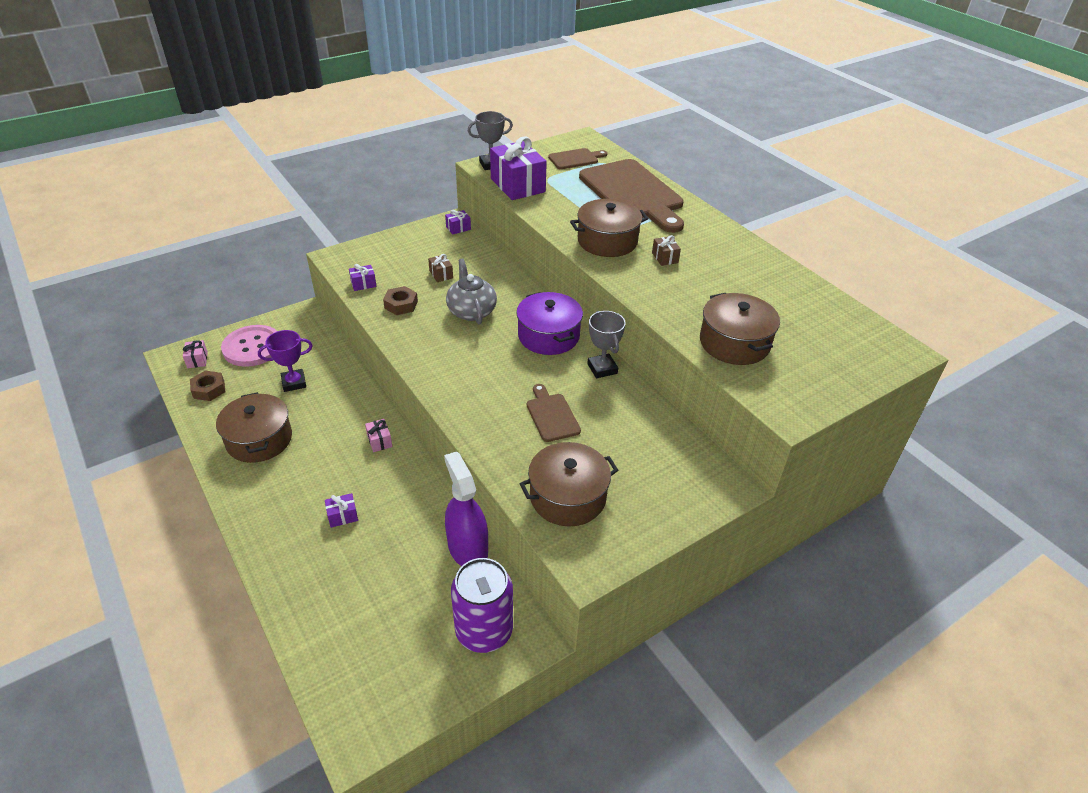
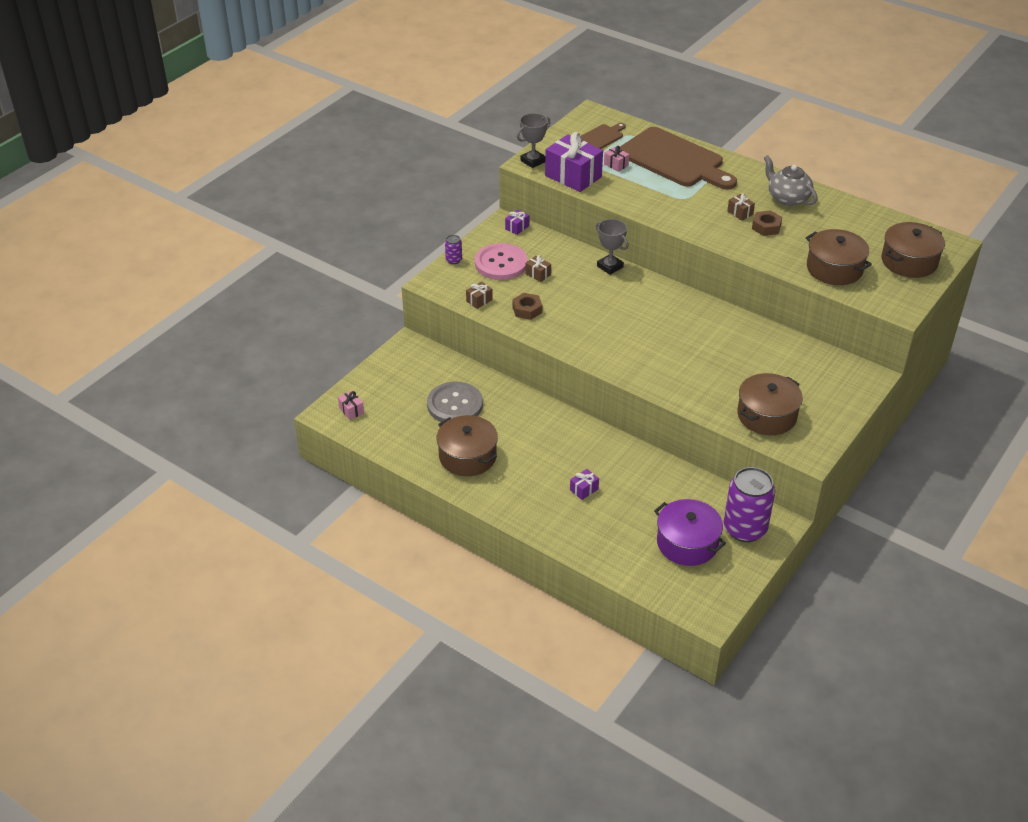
camera: 20 degrees left, 0 degrees up
brown nut [190,371,225,401] -> brown nut moved to [752,210,782,236]
pink button [221,325,277,367] -> pink button moved to [475,243,528,280]
purple trophy [258,330,313,392] -> grey button [427,382,483,422]
purple gift [349,264,377,291] -> brown gift [466,281,493,309]
pink gift [365,419,392,452] -> pink gift moved to [604,146,629,172]
purple spray bottle [444,451,488,566] -> none
grey teapot [446,259,497,324] -> grey teapot moved to [764,155,818,206]
purple pot [516,292,583,355] -> purple pot moved to [654,499,726,566]
brown cutting board [527,384,581,442] -> none
brown pot [570,199,649,257] -> brown pot moved to [882,222,945,278]
grey trophy [587,311,626,378] -> grey trophy moved to [596,219,629,275]
none -> purple can [445,235,462,264]

